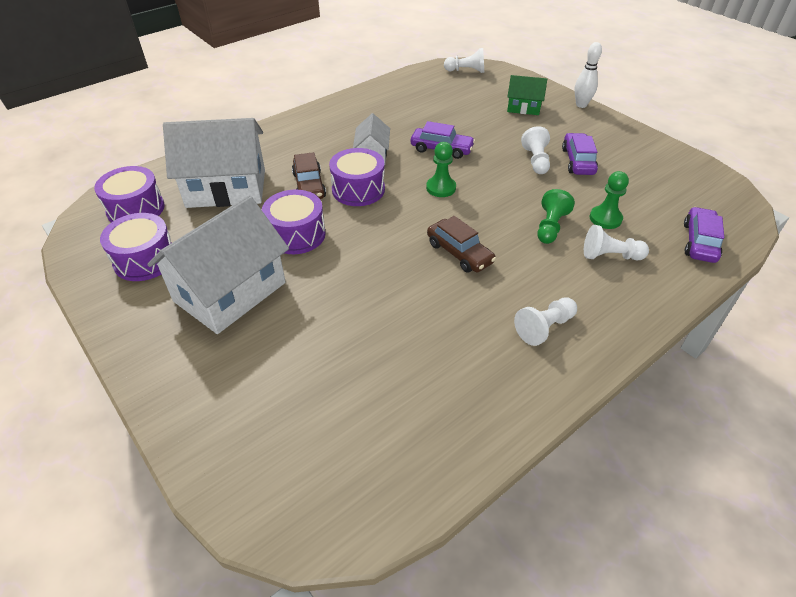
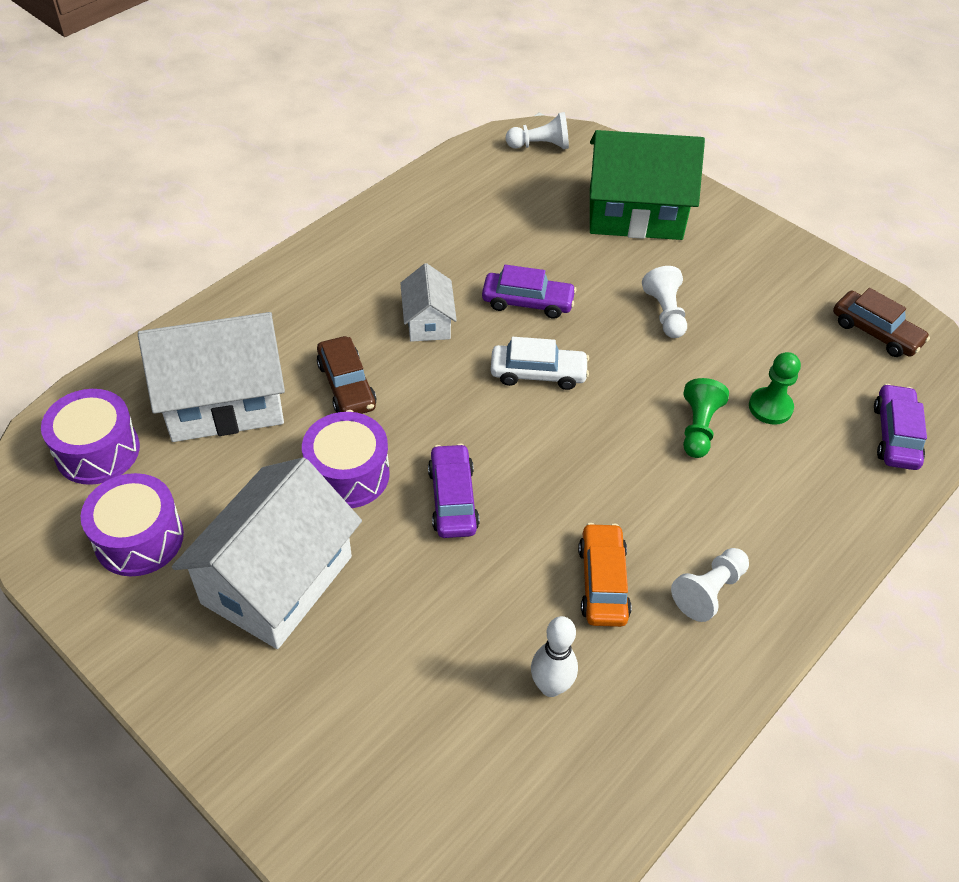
camera: 10 degrees left, 5 degrees up
purple drum [329,148,385,206] -> none
green pawn [426,142,456,197] -> white car [490,337,589,390]
brown car [427,216,496,273] -> brown car moved to [833,288,930,357]
green house [507,75,547,115] -> green house [590,130,705,240], size x1.96
purple car [562,133,598,175] -> purple car moved to [428,444,479,538]
white bowling pin [574,42,602,108] -> white bowling pin moved to [531,616,578,697]
white pawn [584,225,649,260] -> none
none -> orange car [578,523,632,627]

